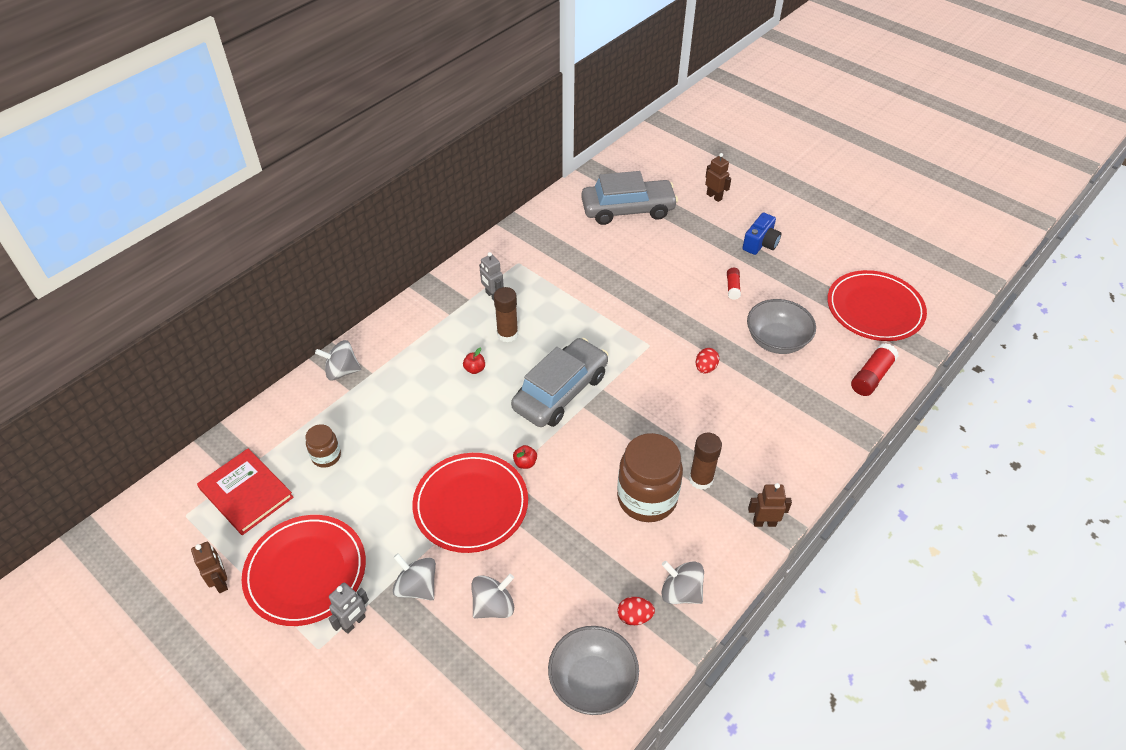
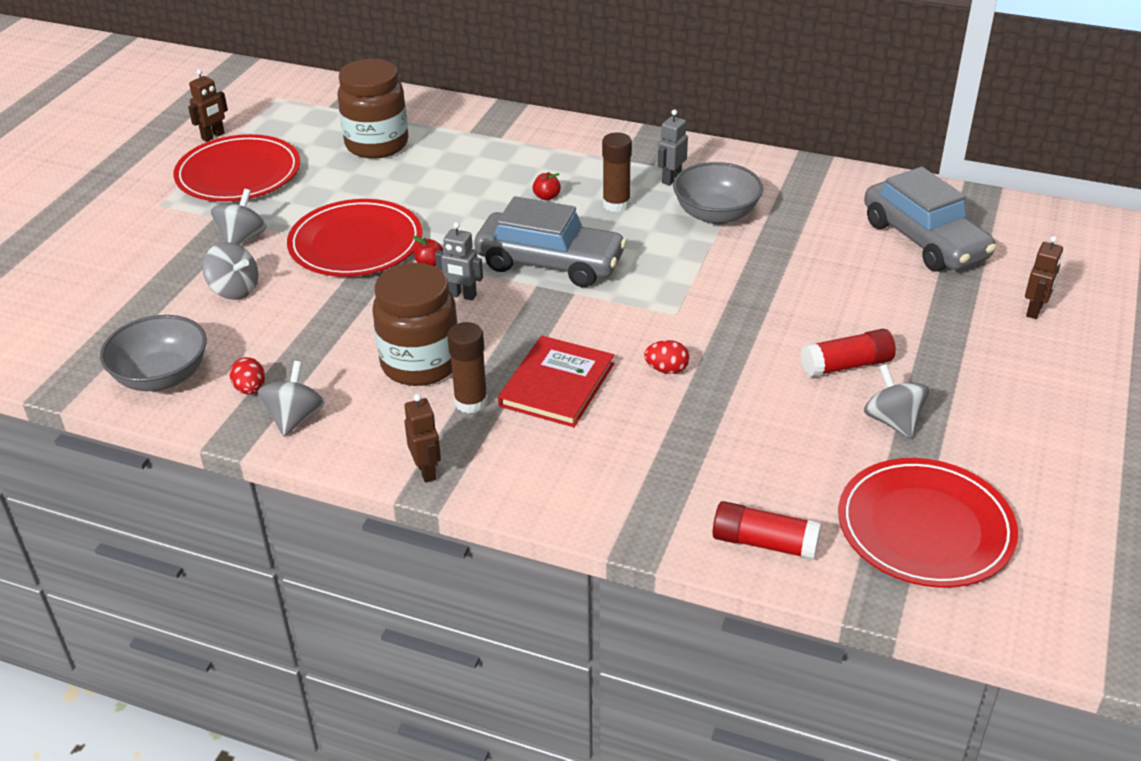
camera: 70 degrees right, 10 degrees down
red book [197,448,294,535] -> red book moved to [498,336,614,427]
brown jar [305,424,341,468] -> brown jar [337,59,408,159], size x1.97
grey spinning top [315,340,361,380] -> grey spinning top moved to [864,364,929,438]
grey robot [329,582,369,634] -> grey robot moved to [435,222,483,301]
red glue stick [727,268,741,300] -> red glue stick [801,329,896,378], size x1.63
blue camera [743,213,781,255] -> none
grey bowl [747,299,816,354] -> grey bowl moved to [673,162,763,225]

